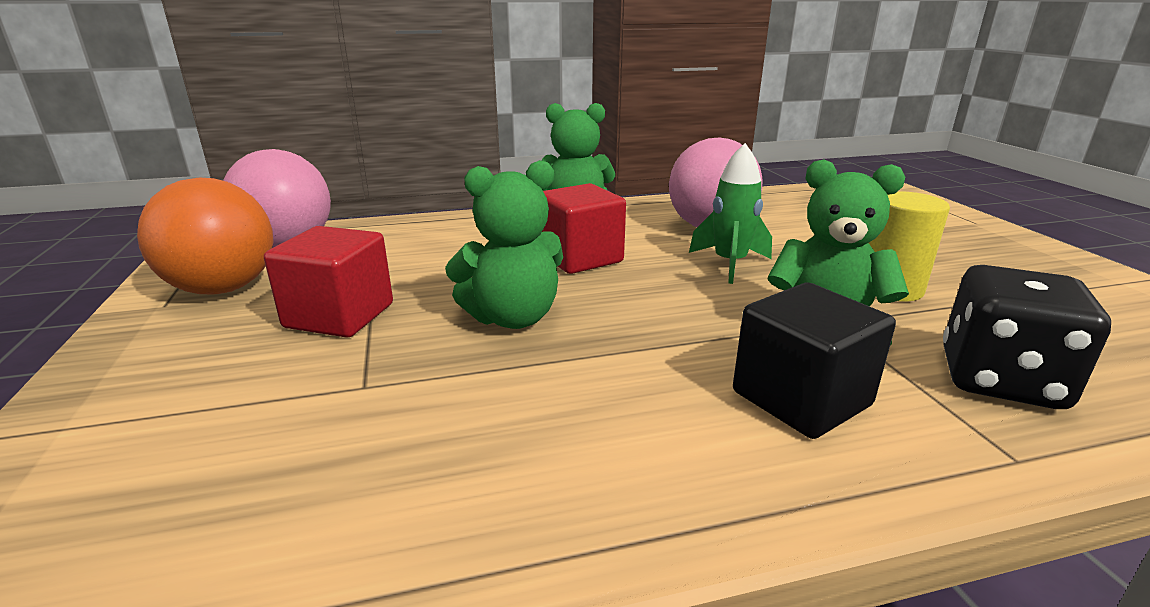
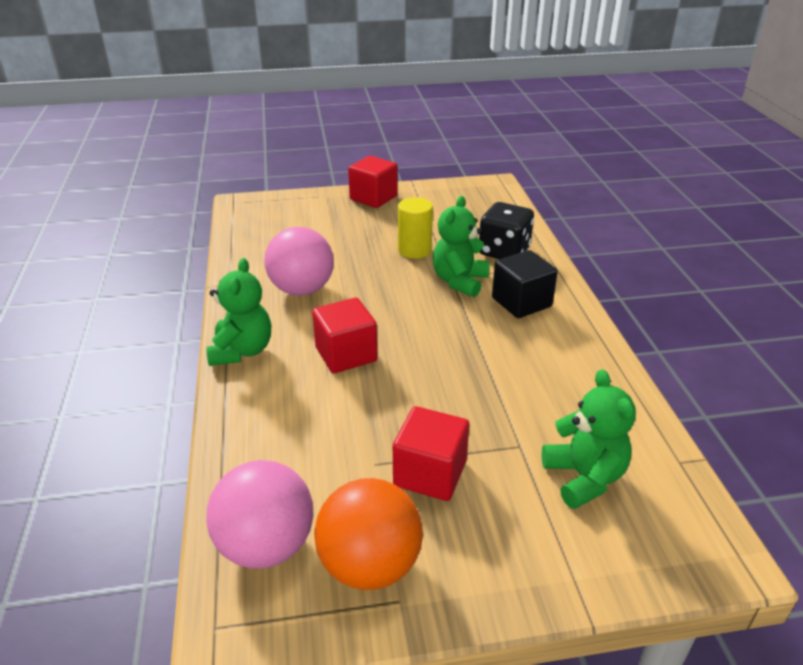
camera: 85 degrees left, 10 degrees up
green teddy bear [445,160,563,329] -> green teddy bear moved to [542,370,636,509]
green rocket [689,143,772,284] -> none
none -> red cube [348,156,398,208]

